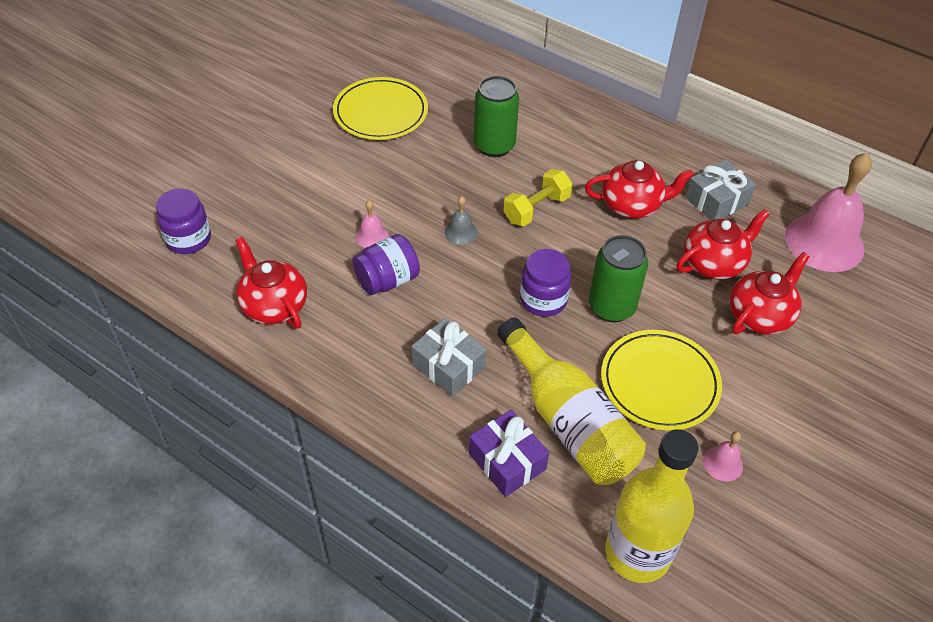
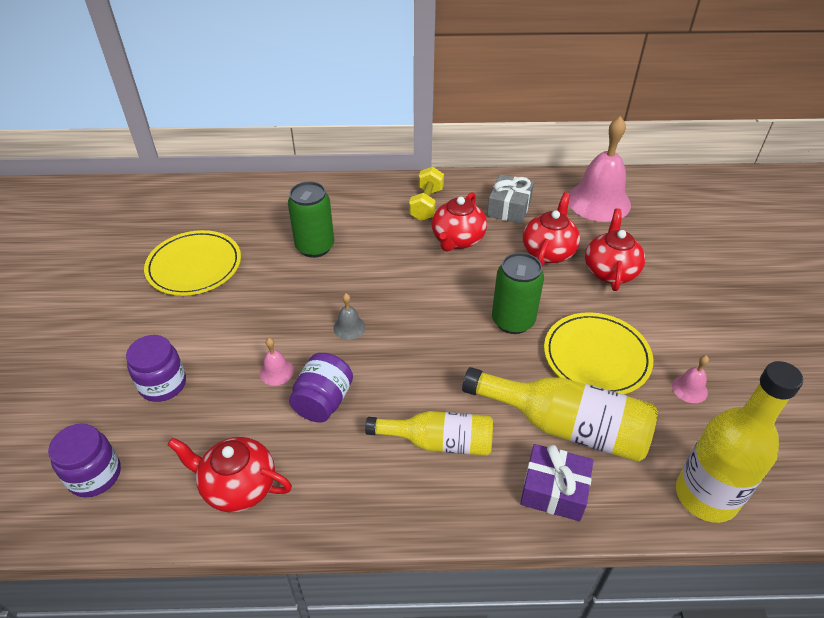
camera: 35 degrees left, 5 degrees down
grey gift [411,318,487,397] -> yellow bottle [365,411,493,456]
yellow dumbbell [503,169,572,226] -> yellow dumbbell moved to [409,167,444,221]
purple jar [520,249,571,317] -> purple jar moved to [126,335,186,402]
red teapot [585,160,694,219] -> red teapot turned 150 degrees clockwise [432,192,487,252]

